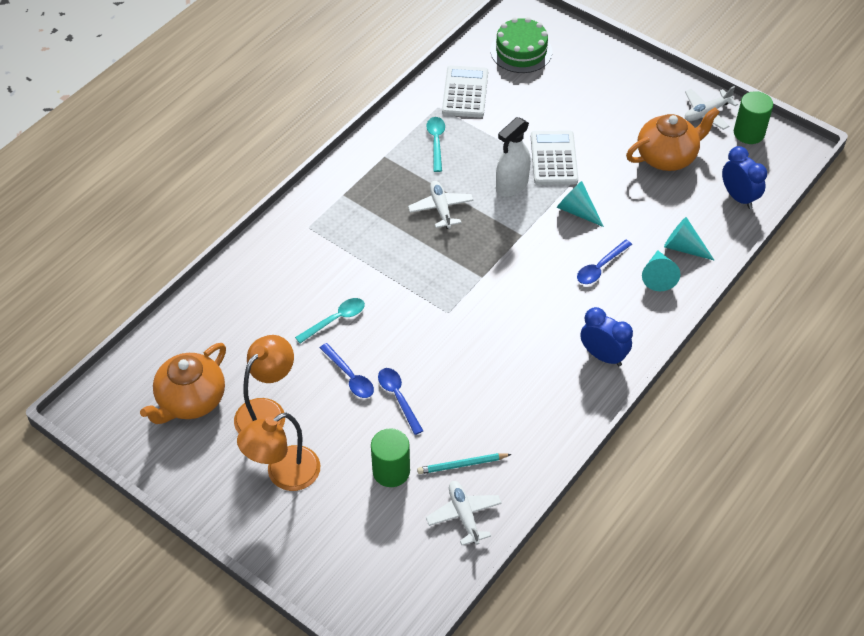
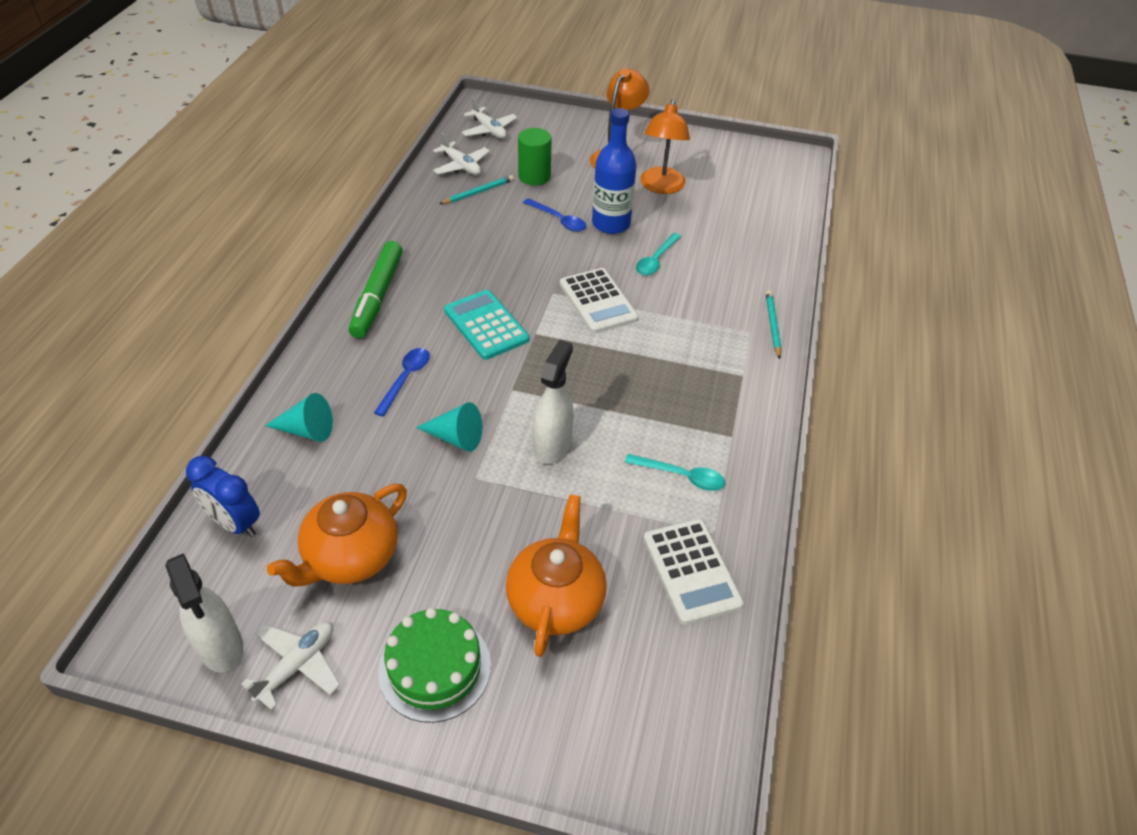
camera: 155 degrees right, 5 degrees down
orange teapot [140,343,226,424] -> orange teapot moved to [506,494,607,657]
blue spoon [320,343,374,398] -> blue bottle [592,108,637,234]
white plane [408,181,474,229] -> white plane moved to [462,97,517,139]
turquoise spoon [426,117,445,172] -> turquoise spoon turned 45 degrees counterclockwise [625,454,725,491]
green cake [491,17,552,73] -> green cake moved to [378,608,491,723]
white calculator [531,130,579,185] -> white calculator moved to [560,268,639,334]
blue clock [580,307,633,366] -> green marker [349,241,403,338]
turquoise cone [642,250,680,291] -> none
green cylinder [734,91,773,144] -> white spray bottle [165,553,243,673]
none -> turquoise calculator [444,290,529,360]
none -> turquoise pencil [766,290,782,359]

